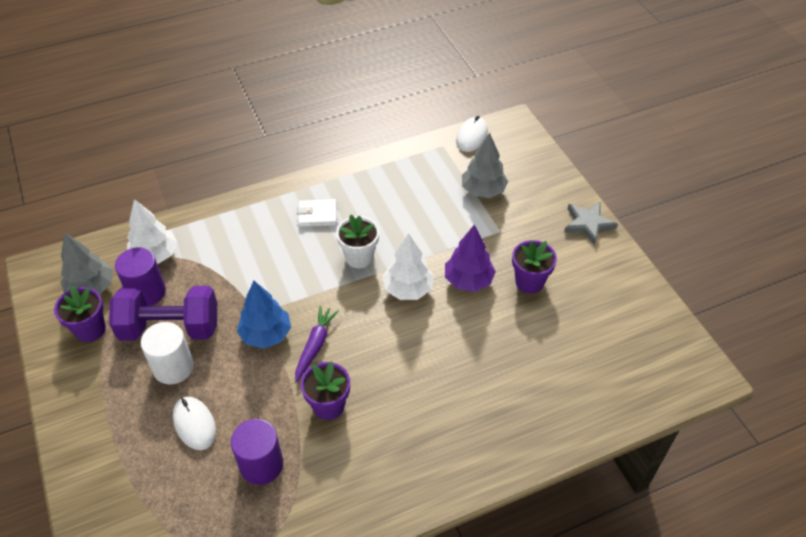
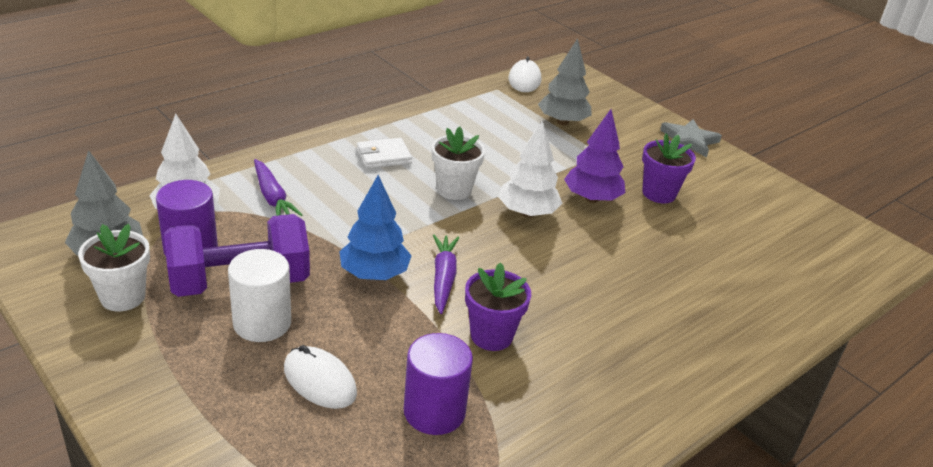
camera: 20 degrees left, 15 degrees down
purple flower pot [54,286,106,342] -> white flower pot [78,224,150,311]
none -> purple carrot [254,159,302,216]

